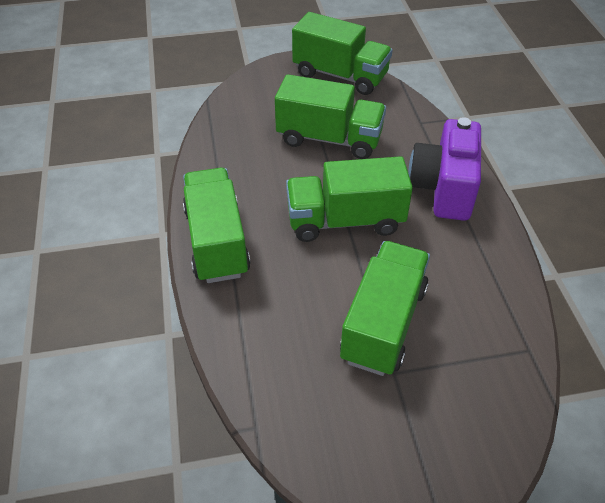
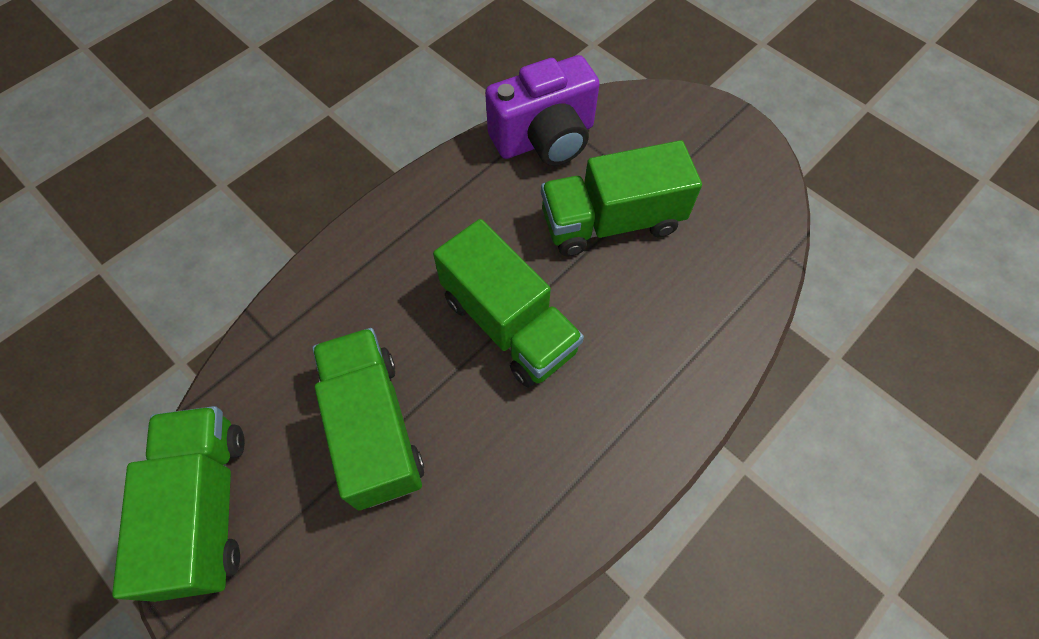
camera: 125 degrees left, 15 degrees up
green truck [183,168,251,283] -> none
purple camera [408,117,481,221] -> purple camera moved to [485,55,600,166]

